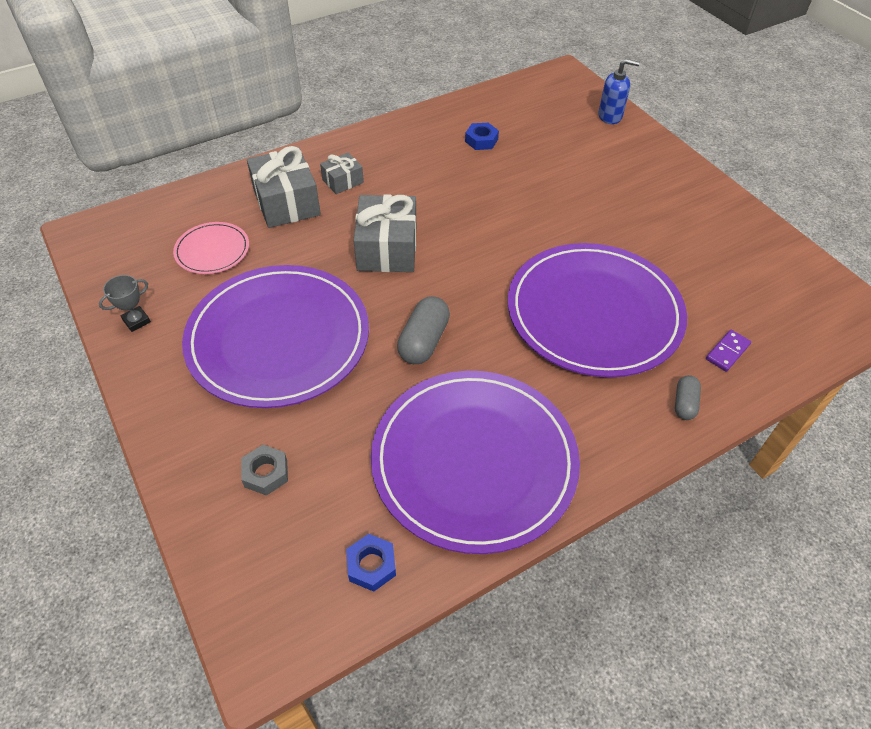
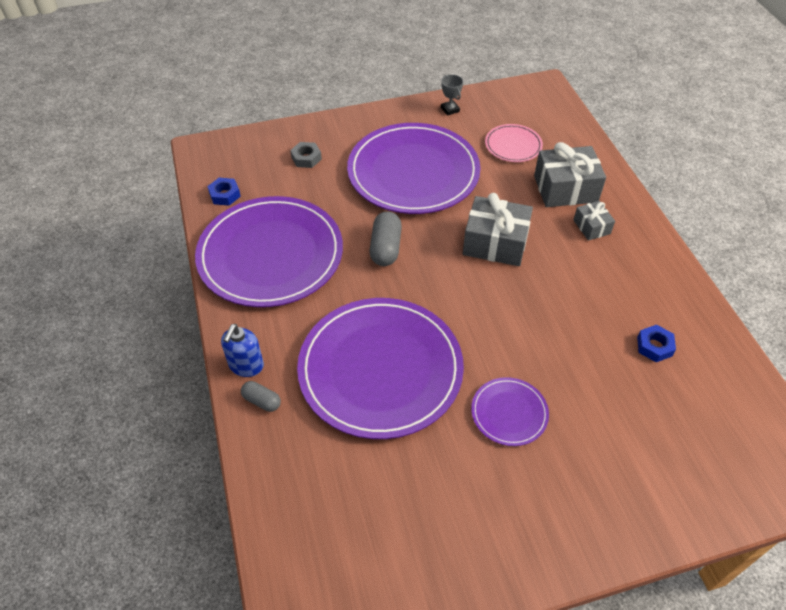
camera: 105 degrees right, 0 degrees up
grey capsule [397,296,450,364] -> grey capsule turned 60 degrees clockwise [370,212,402,266]
blue soap dispenser [598,59,640,124] -> blue soap dispenser moved to [221,324,264,377]
purple domino [706,330,751,372] -> none
none -> purple plate [471,377,549,446]

